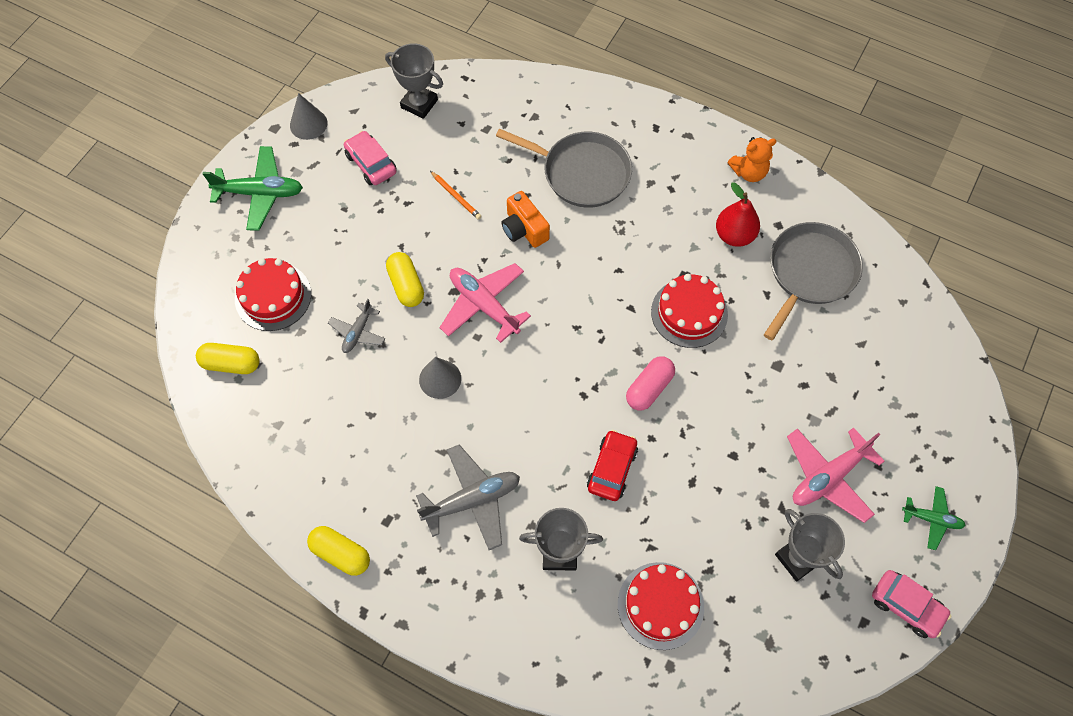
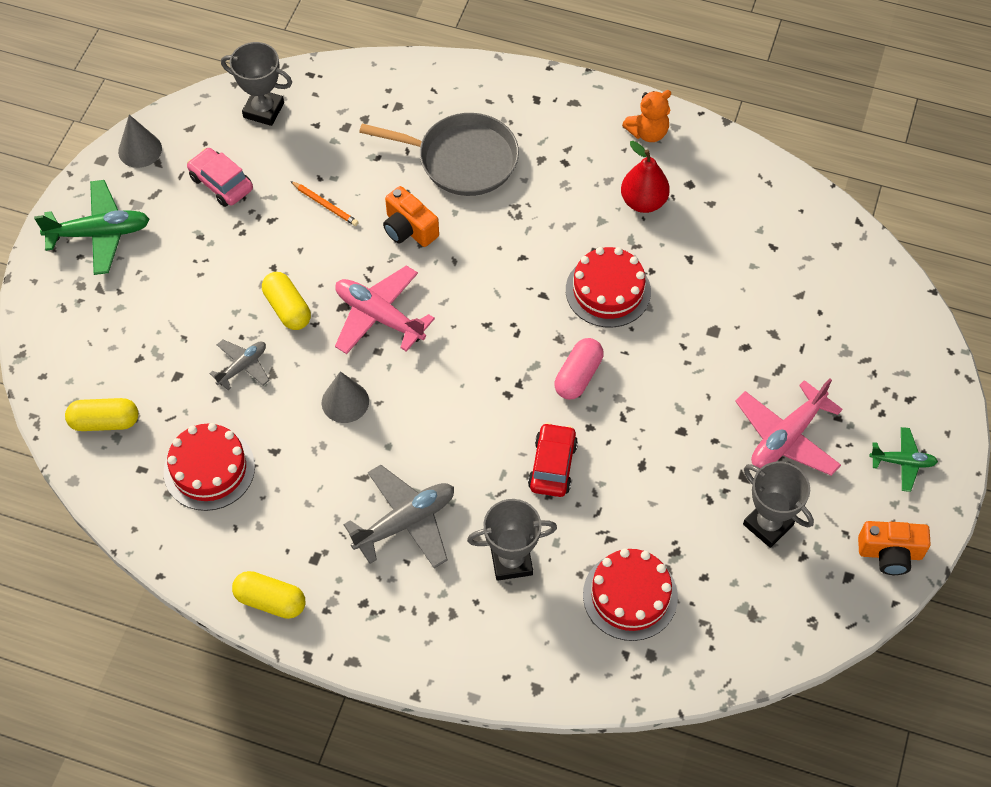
camera: 10 degrees left, 5 degrees down
red cake [235,258,311,331] -> red cake moved to [164,423,255,511]
grey plane [328,299,385,353] -> grey plane turned 150 degrees counterclockwise [209,340,270,390]
grey pan [764,222,863,340] -> none
pink car [872,570,951,638] -> orange camera [858,521,931,575]

